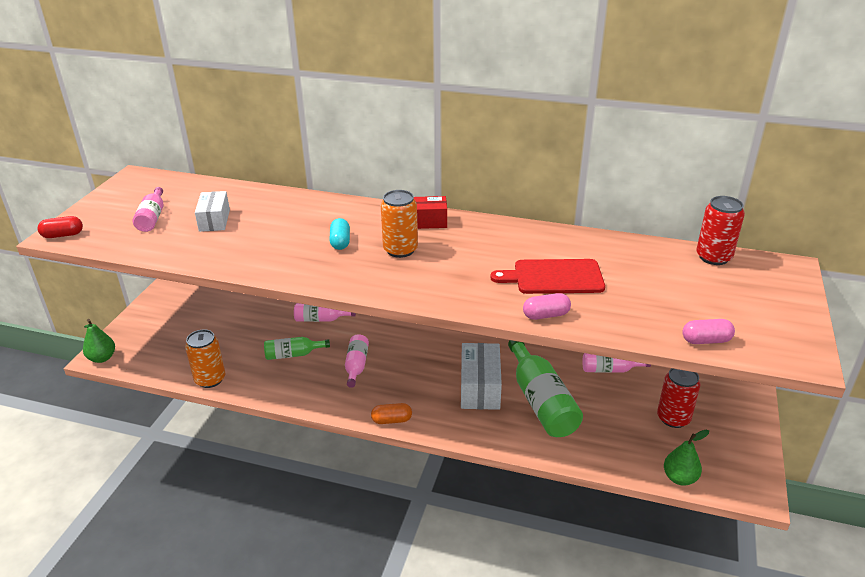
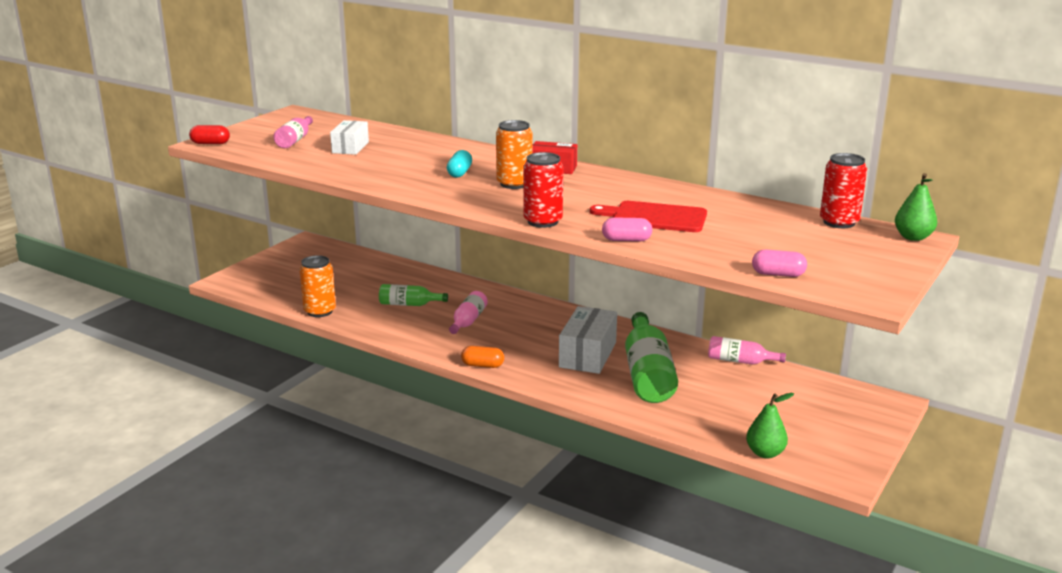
camera: 15 degrees right, 10 degrees down
green pear [83,319,115,363] -> green pear moved to [895,173,937,241]
pink bottle [294,303,356,322] -> none
red can [657,368,700,428] -> red can moved to [523,152,563,228]

